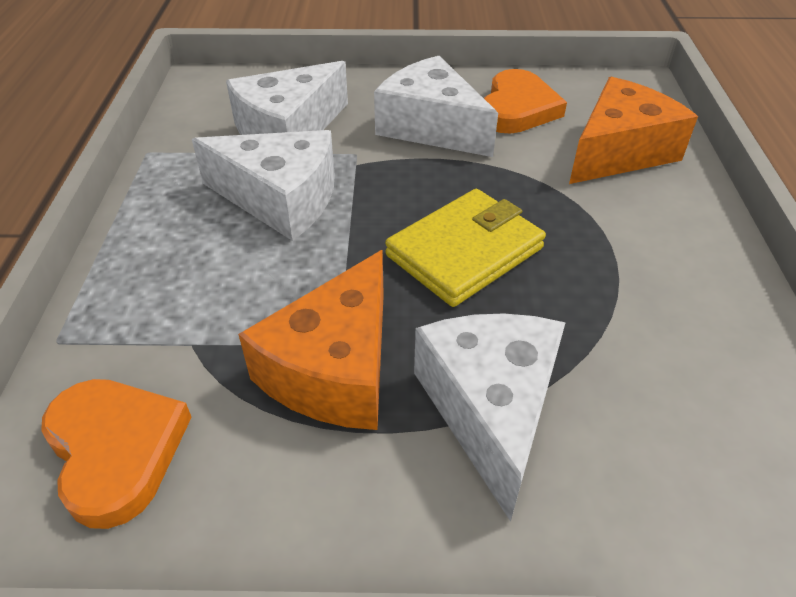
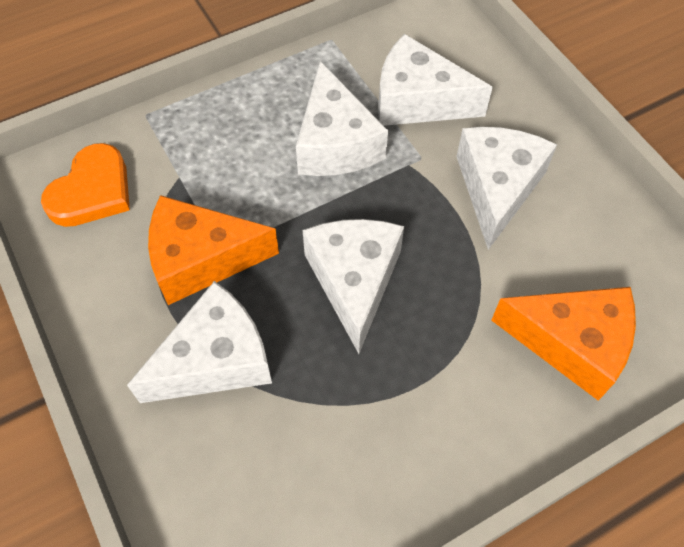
camera: 60 degrees right, 15 degrees up
yellow wallet [385,189,546,307] -> white cheese [303,219,404,354]
orange heart [484,69,567,134] -> none

